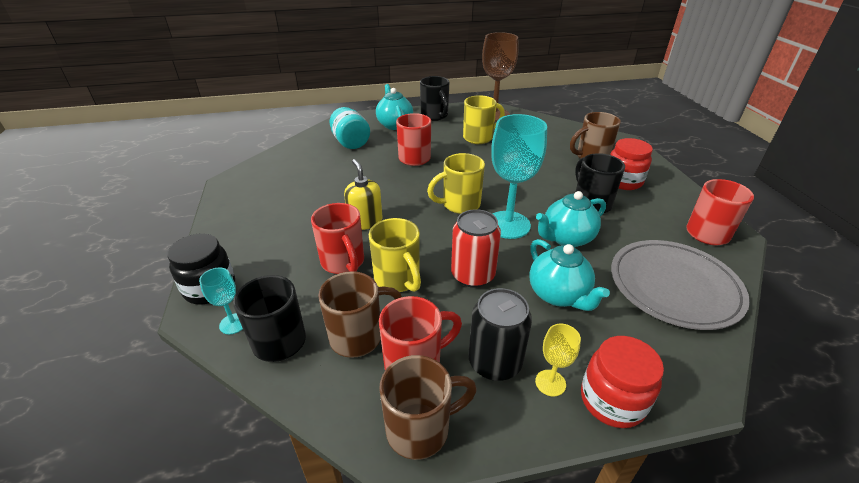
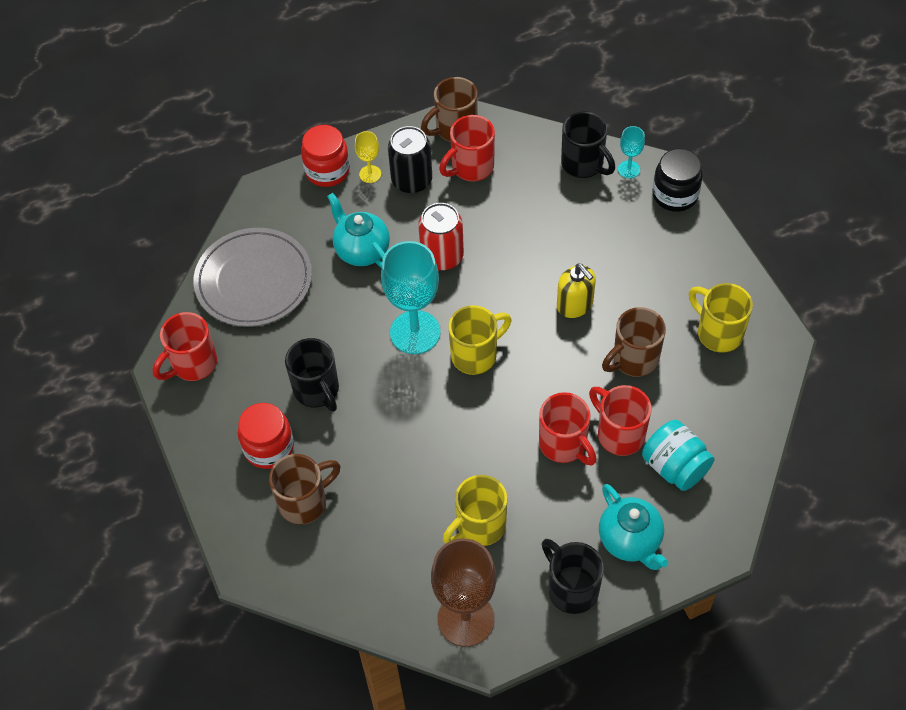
camera: 170 degrees right, 20 degrees up
red mug [311,203,364,274] -> red mug moved to [589,385,651,456]
brown mug [318,271,402,358] -> brown mug moved to [602,307,666,377]
yellow mug [369,218,421,292] -> yellow mug moved to [689,283,753,353]
turquoise teapot [536,191,606,247] -> none

